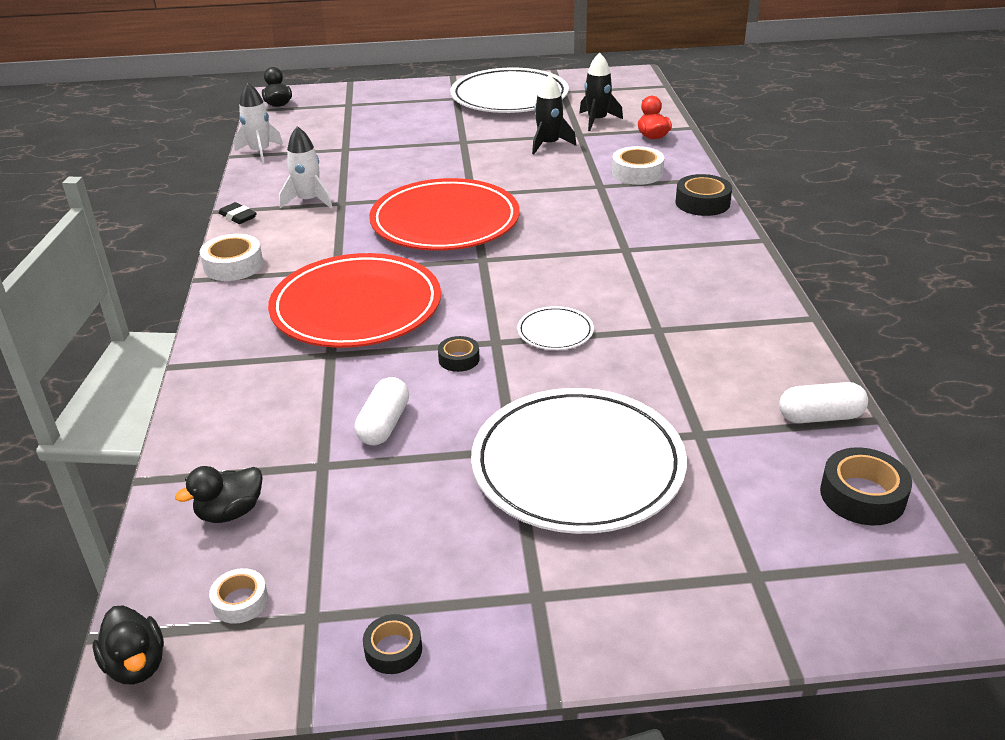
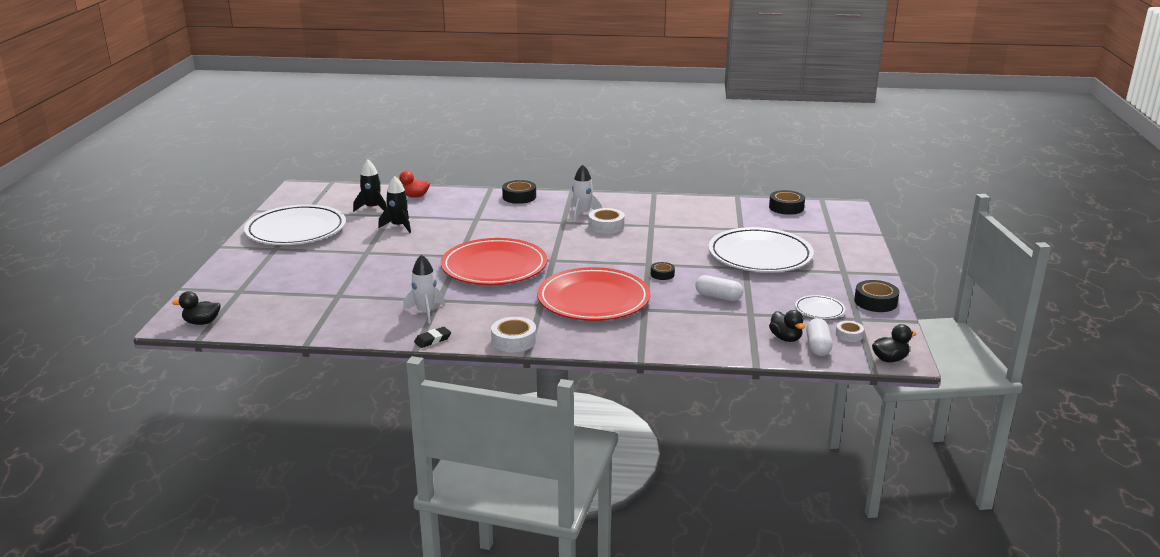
camera: 80 degrees left, 10 degrees down
white rocket [234,83,283,164] -> white rocket moved to [570,165,602,221]
black tape [363,614,422,674] -> black tape [854,280,899,312], size x1.66
white plate [517,306,594,350] -> white plate moved to [795,295,845,319]
white tape [612,146,664,185] -> white tape moved to [589,208,625,234]
white capsule [779,382,868,423] -> white capsule moved to [806,318,833,356]

